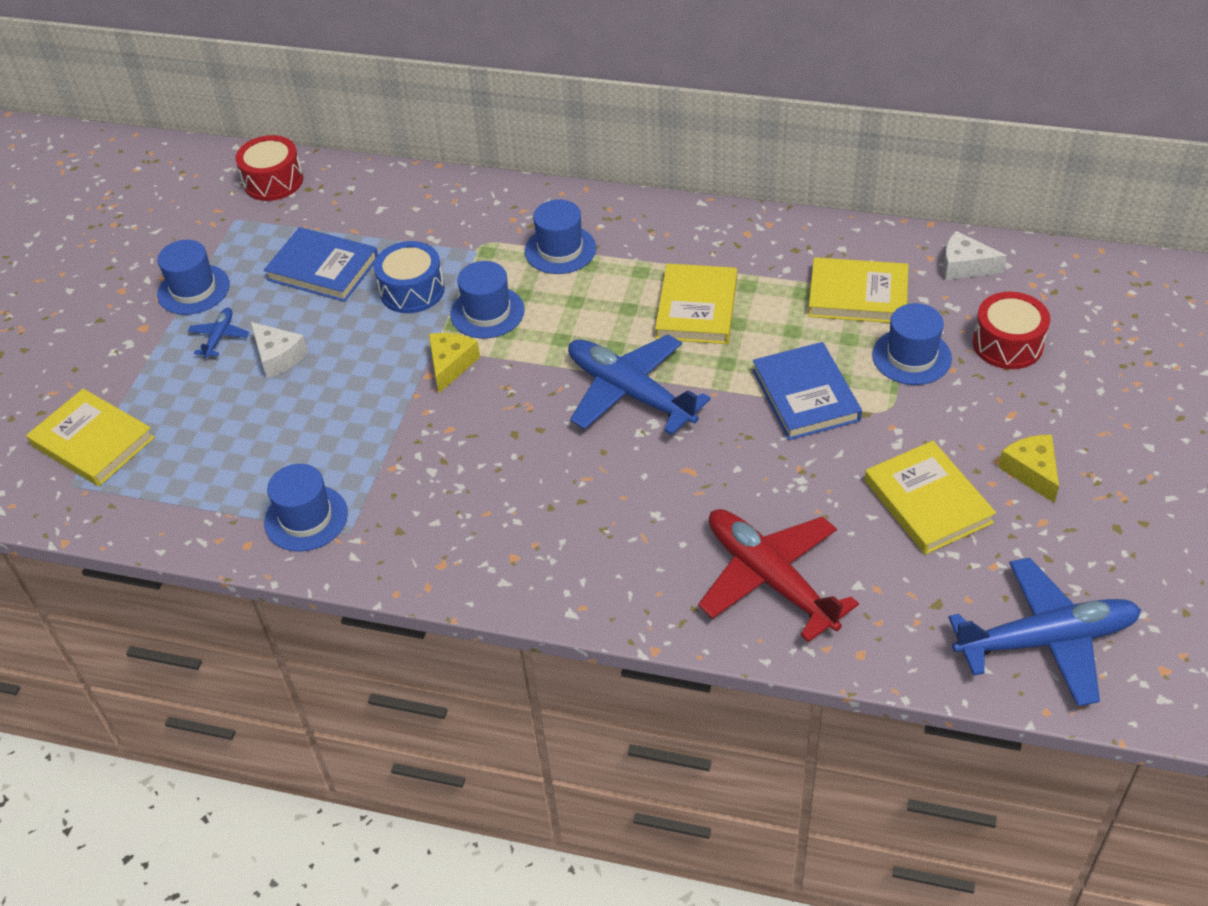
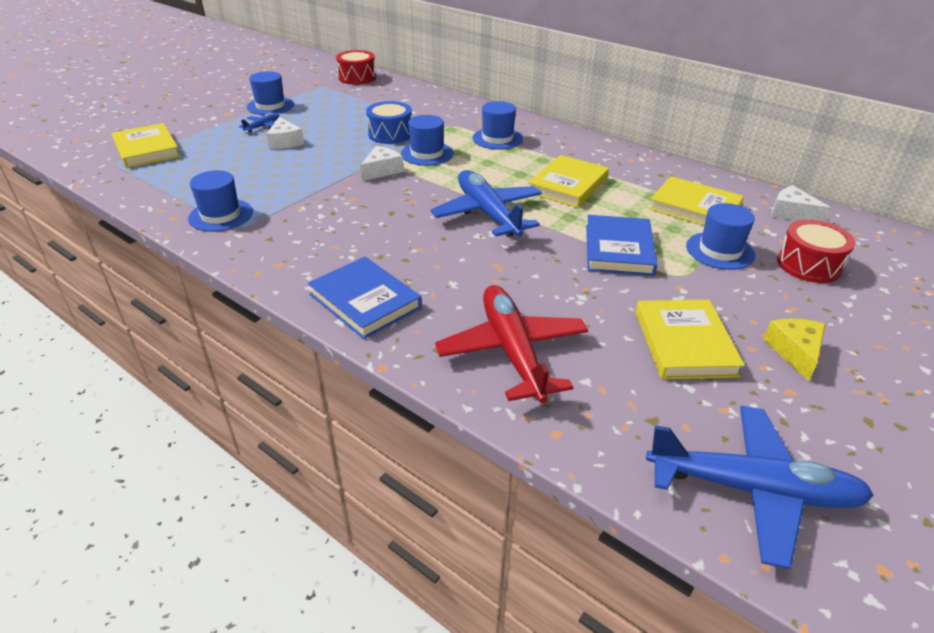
camera: 20 degrees right, 10 degrees down
blue book [264,227,378,302] -> blue book moved to [308,257,422,339]
yellow cheese [429,333,480,393] -> white cheese [360,146,404,181]

